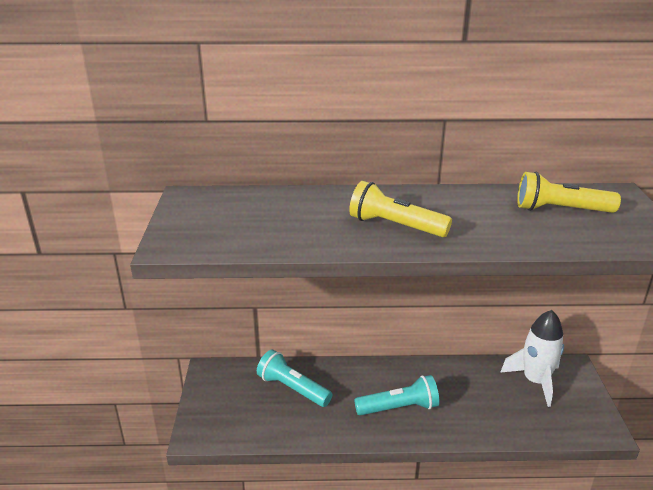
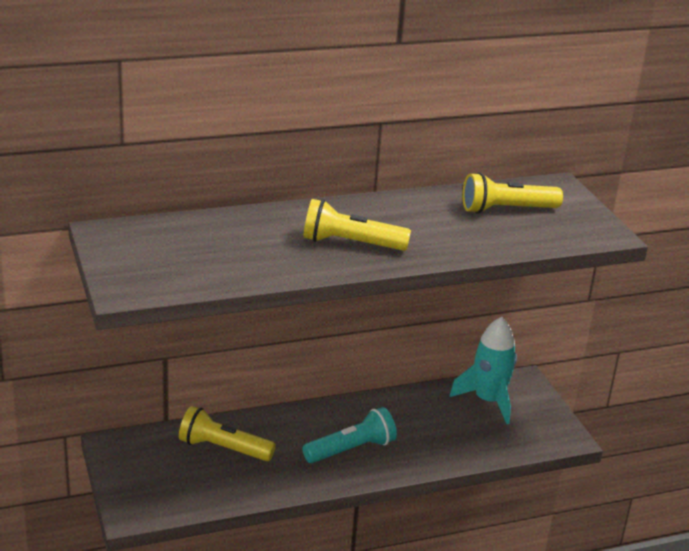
camera: 20 degrees left, 0 degrees up
turquoise flashlight [257,349,332,407] -> yellow flashlight [179,406,276,461]
white rocket [500,310,564,407] -> turquoise rocket [449,317,517,424]

